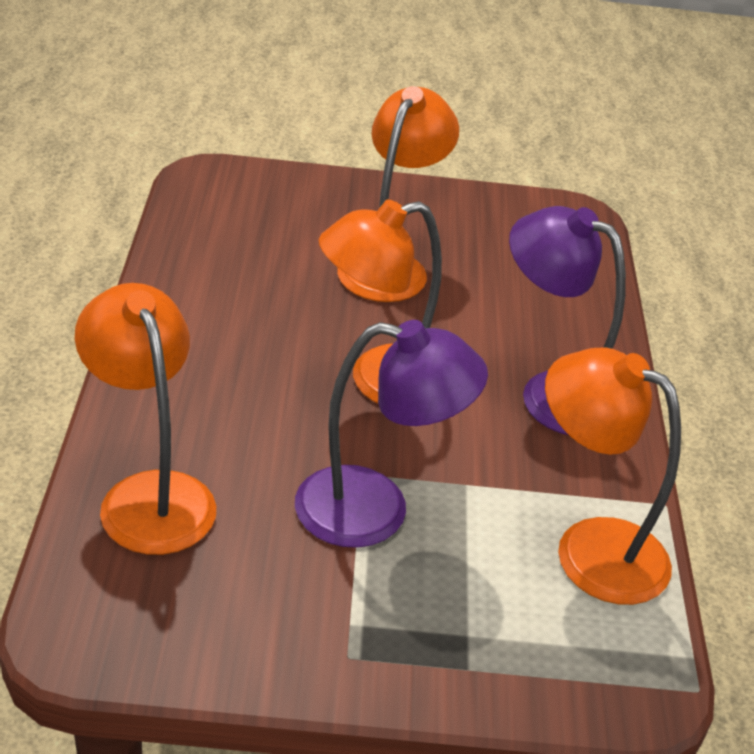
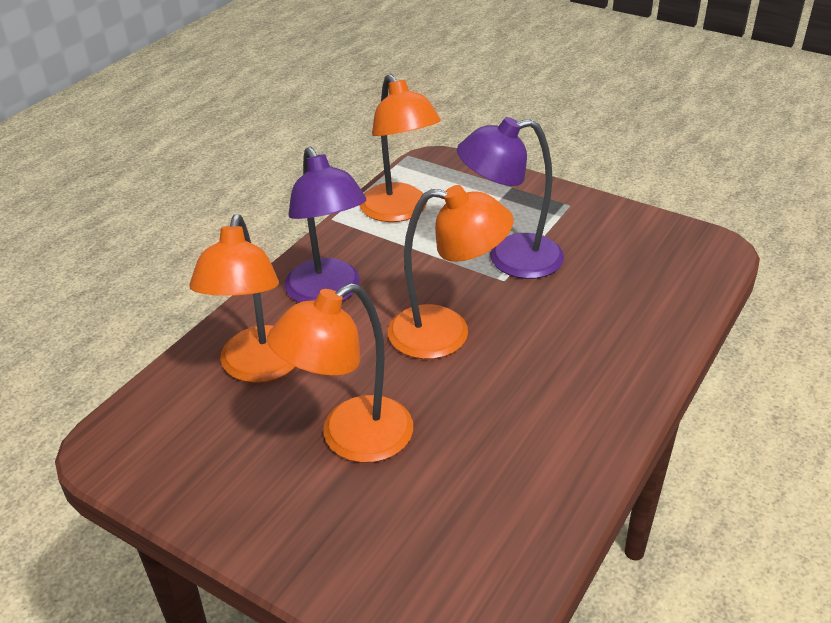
camera: 145 degrees left, 0 degrees up
orange lamp [75,283,216,555] -> orange lamp moved to [189,214,295,383]
purple lamp [295,320,488,548] -> purple lamp turned 45 degrees counterclockwise [457,117,564,279]

